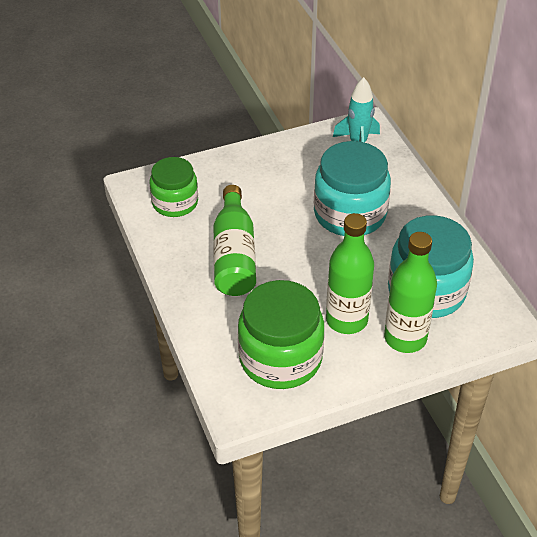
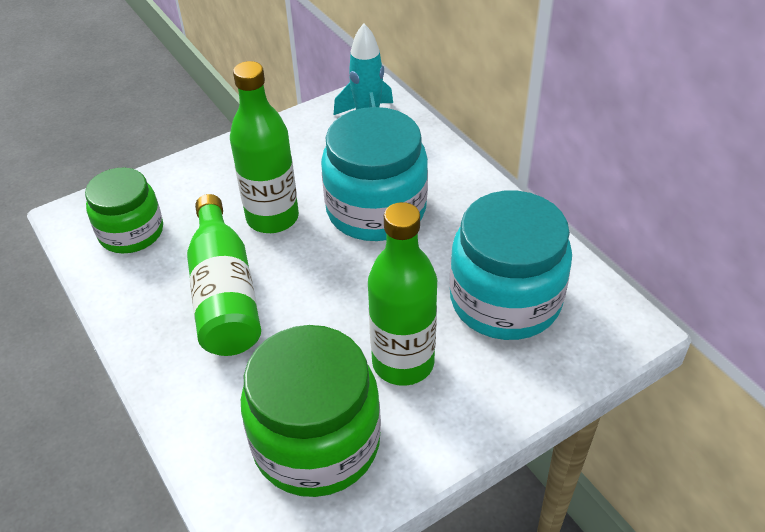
camera: 10 degrees left, 0 degrees up
green bottle [384,232,437,353] -> green bottle moved to [230,61,299,233]

